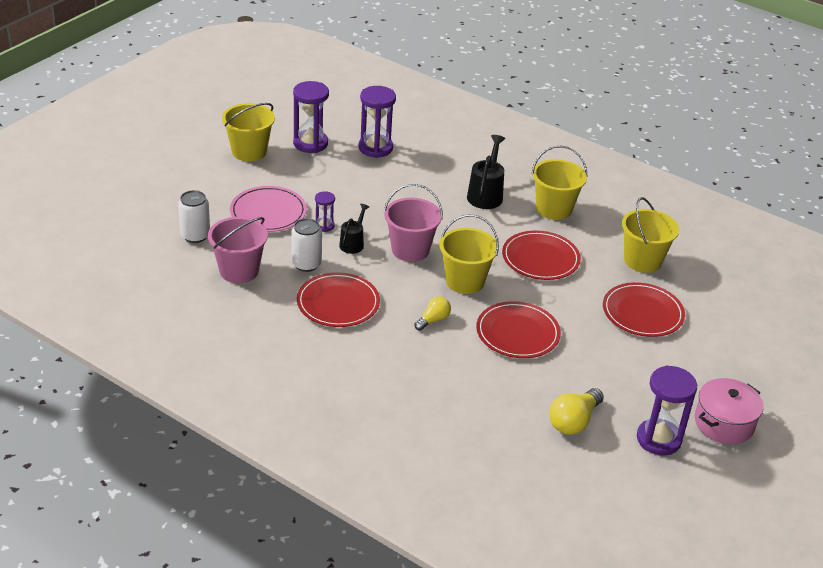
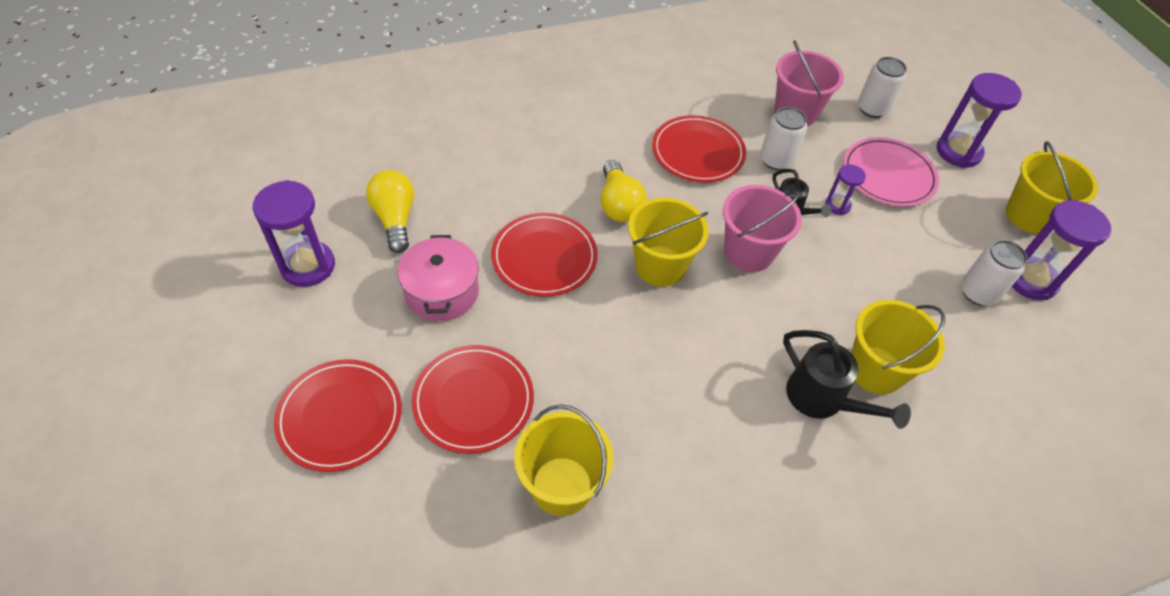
camera: 125 degrees right, 15 degrees up
purple hourglass [358,86,396,158] -> purple hourglass moved to [937,73,1022,168]
yellow light bulb [414,297,451,331] -> yellow light bulb [601,160,647,222], size x1.58
red plate [502,230,581,280] -> red plate moved to [274,359,402,472]
yellow bucket [531,146,588,220] -> yellow bucket moved to [851,300,945,394]
pink pot [695,378,763,444] -> pink pot moved to [397,235,479,321]
none -> white can [961,240,1028,306]

